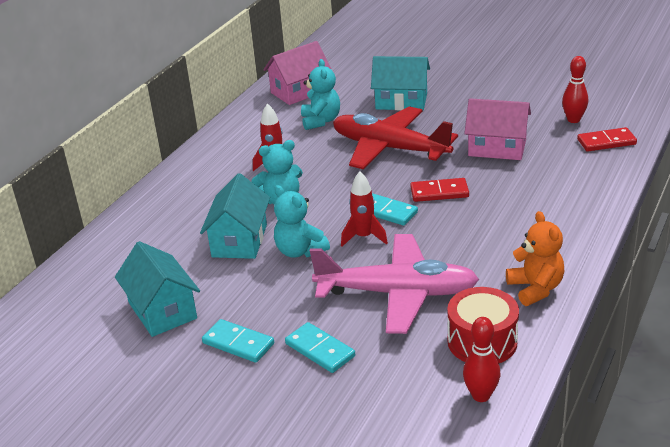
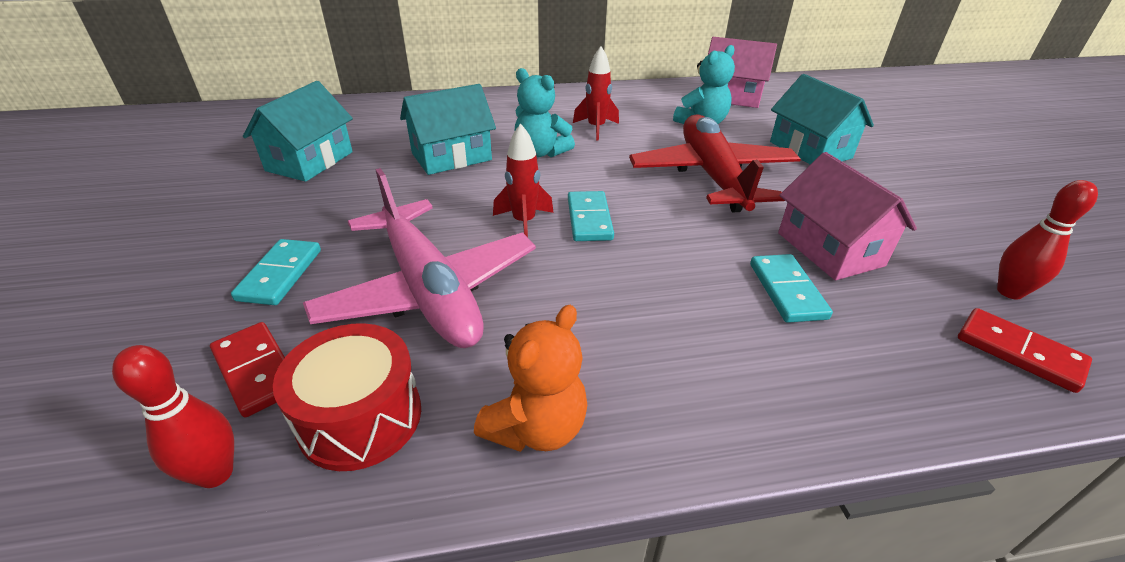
camera: 50 degrees right, 5 degrees up
turquoise domino [202,319,274,363] -> turquoise domino moved to [750,254,833,323]
turquoise teddy bear [274,185,330,258] -> none
red domino [410,178,469,202] -> red domino moved to [210,322,285,417]

